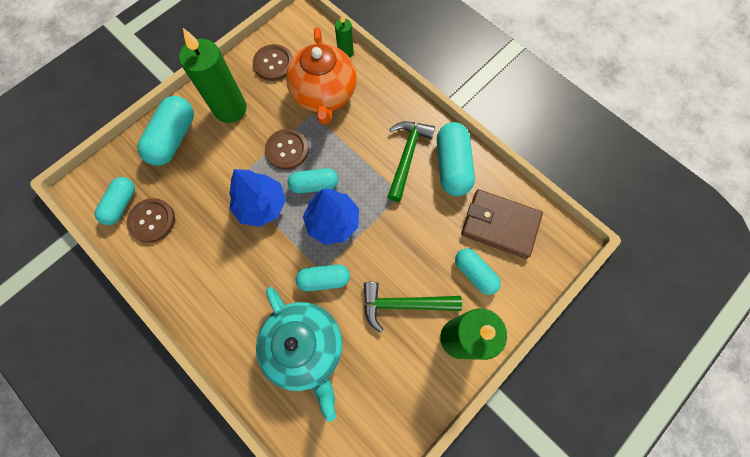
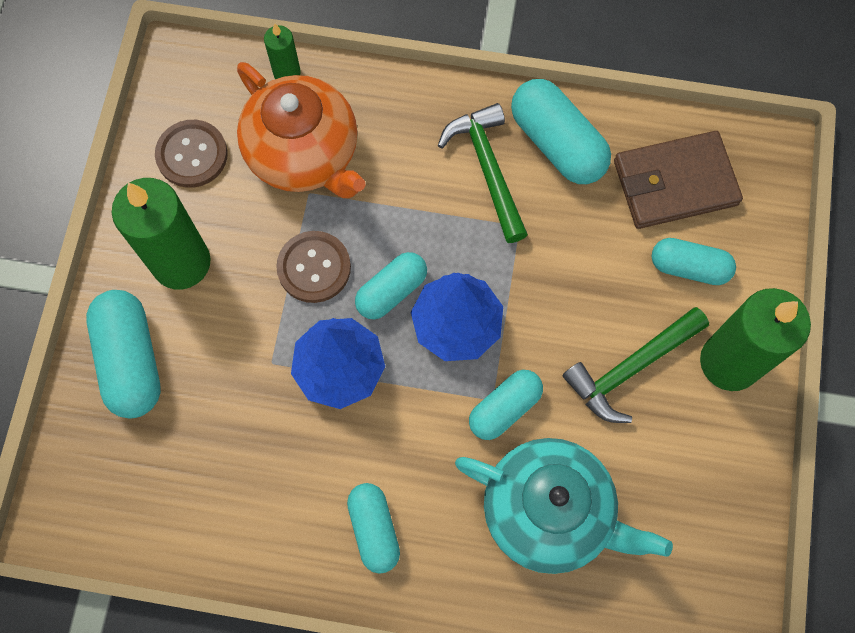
camera: 35 degrees left, 0 degrees up
turquoise capsule [95,177,135,225] -> turquoise capsule moved to [347,483,400,574]
brown button [127,198,175,243] -> none

